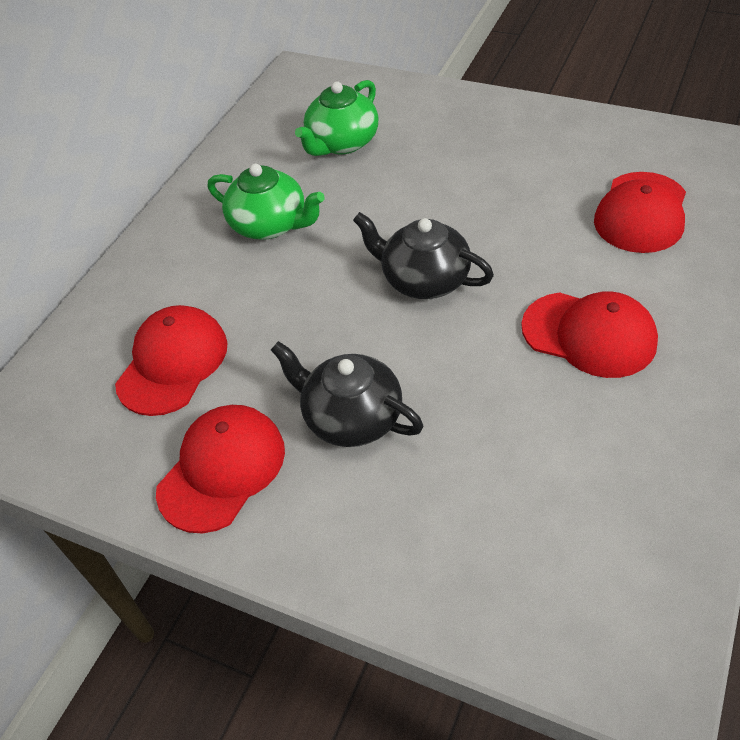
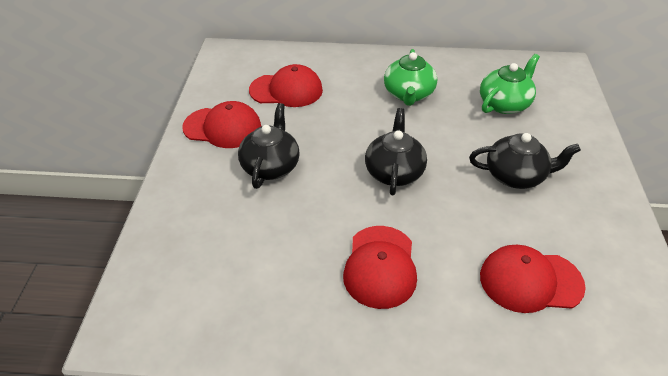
camera: 65 degrees right, 5 degrees down
green teapot [295,80,379,156] -> green teapot turned 120 degrees clockwise [480,54,540,114]
none -> black teapot [469,133,581,189]

